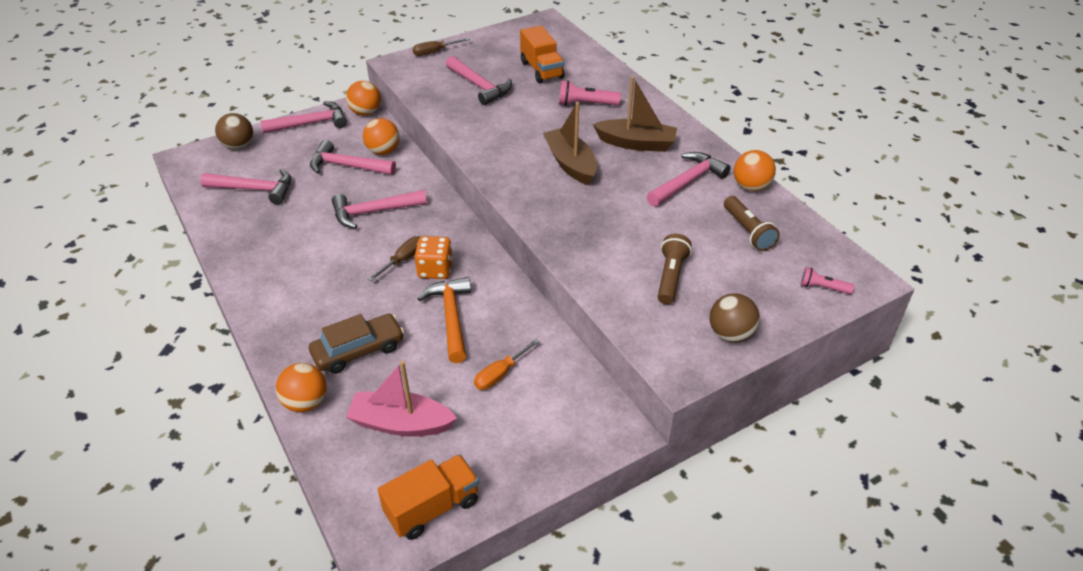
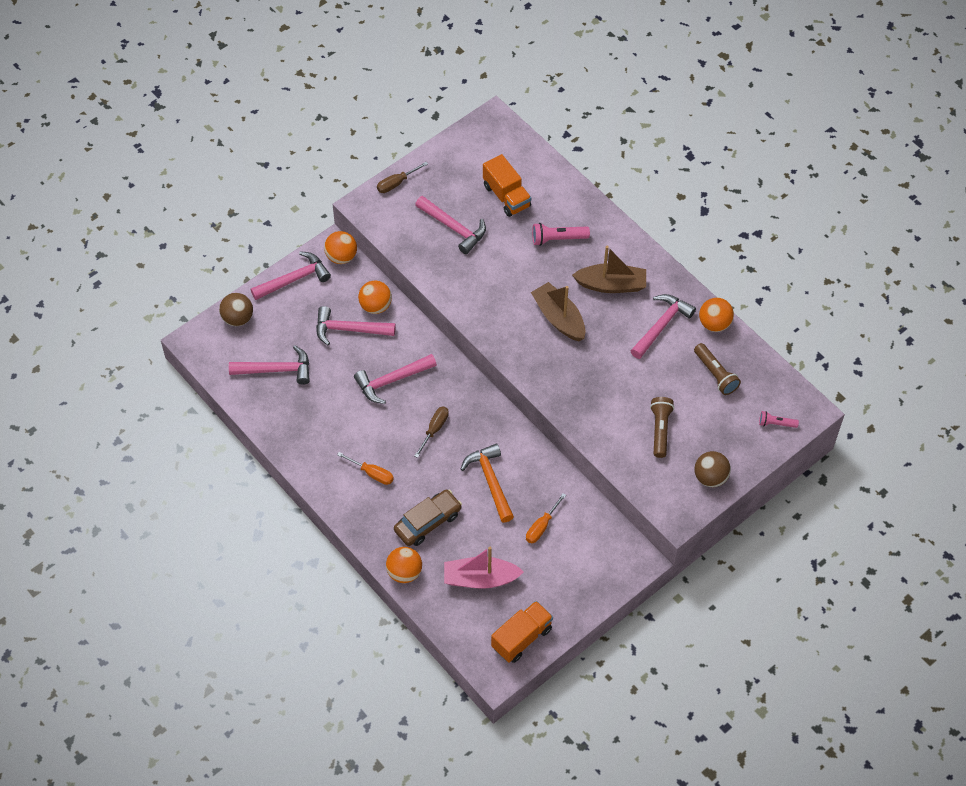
camera: 10 degrees left, 15 degrees up
orange dice [415,236,453,279] -> none
none -> orange screwdriver [337,452,394,485]

